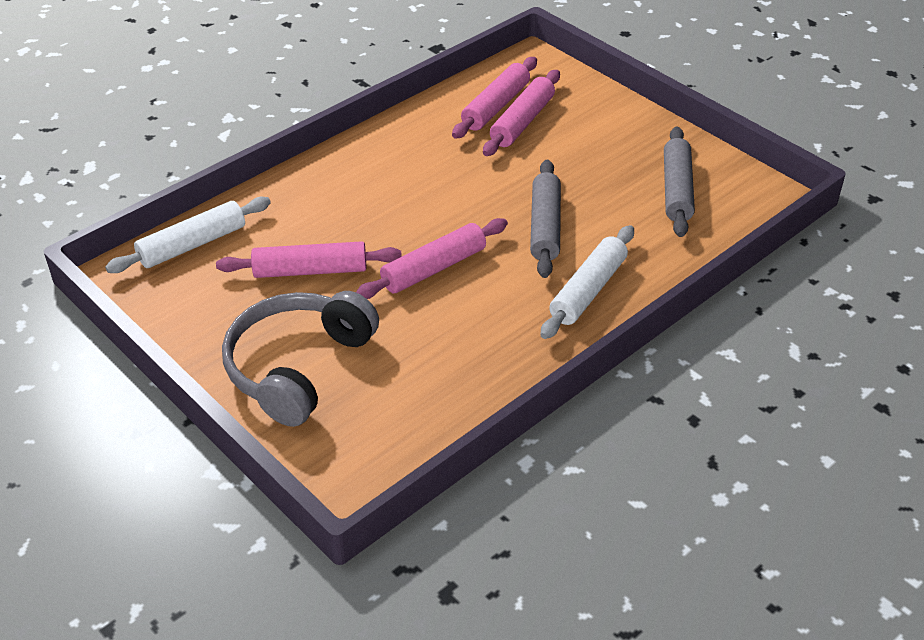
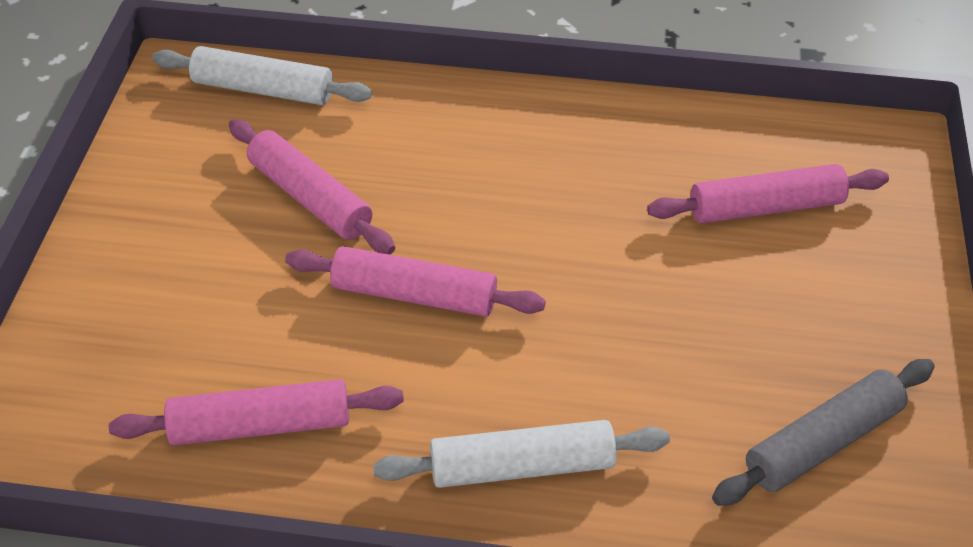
camera: 50 degrees right, 5 degrees up
grey headphones [222,291,379,427] -> none
pink rolling pin [452,57,537,138] -> pink rolling pin moved to [109,379,404,445]
grey rolling pin [530,160,561,278] -> none

